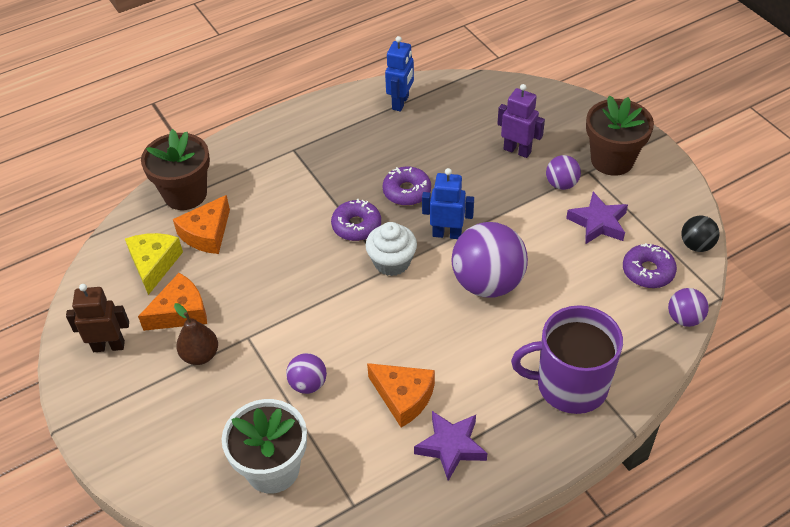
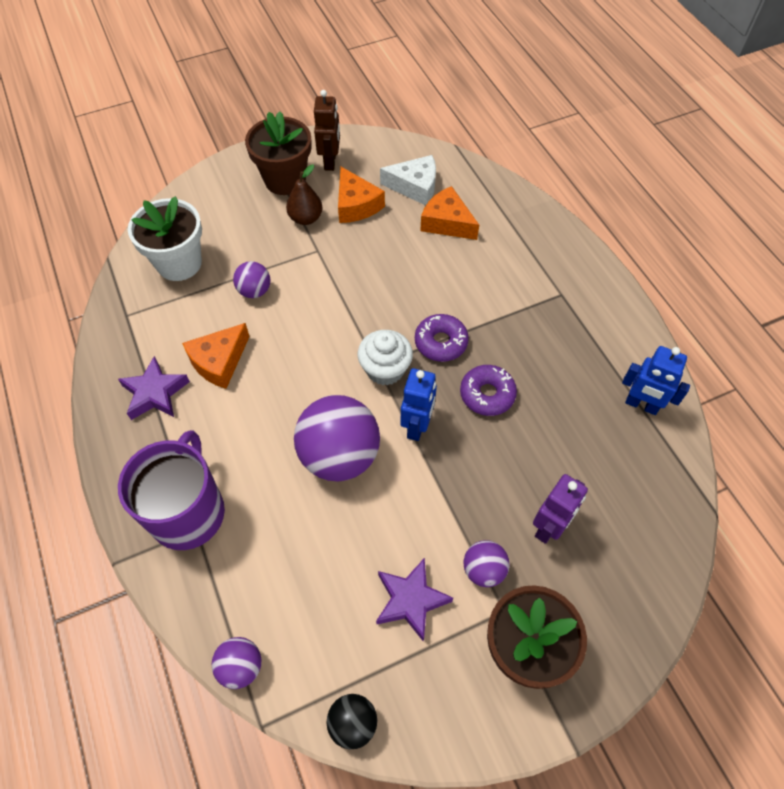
camera: 95 degrees right, 10 degrees up
yellow cheese [125,233,183,295] -> white cheese [380,155,436,205]
brown flower pot [141,129,210,210] -> brown flower pot moved to [245,111,312,195]
purple donut [623,243,677,288] -> none

